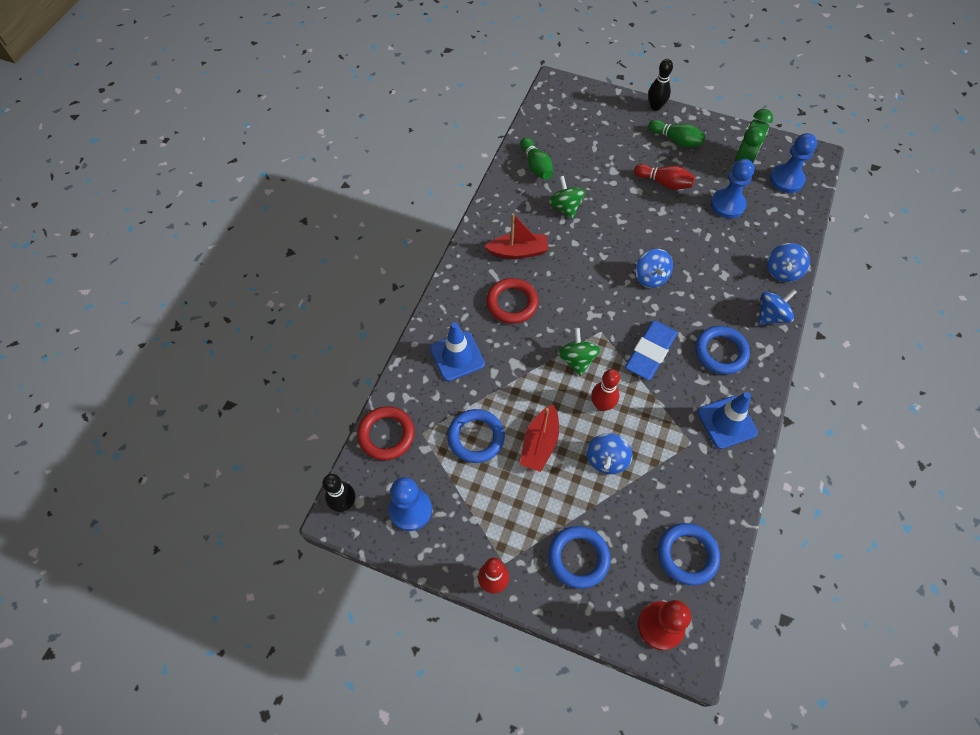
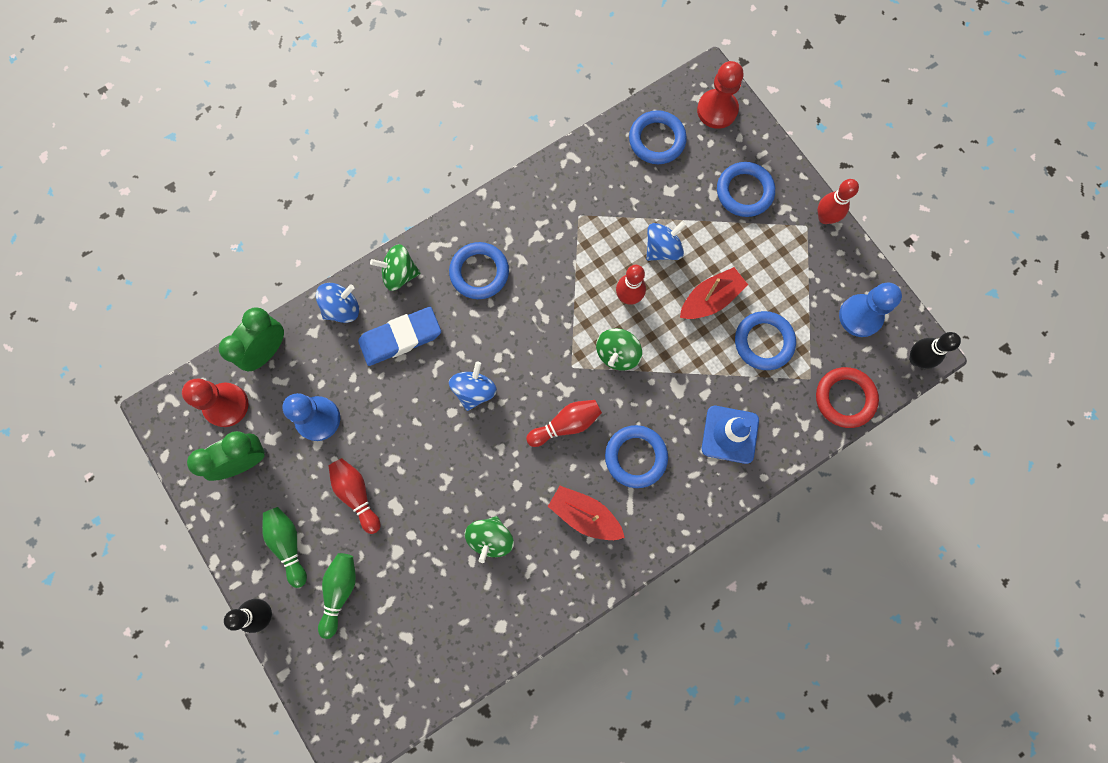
camera: 145 degrees left, 15 degrees up
red ring [486,278,538,324] -> blue ring [605,425,668,488]
green bowling pin [520,137,553,180] -> green bowling pin moved to [318,553,356,639]
blue eraser [625,320,678,380] -> blue eraser moved to [358,307,441,366]
blue traffic cone [698,392,758,449] -> none
blue spinning top [758,289,797,325] -> green spinning top [370,244,421,291]
blue pawn [770,133,817,193] -> red pawn [182,379,248,427]
none -> green clock [218,307,284,371]
none -> red bowling pin [526,400,602,447]

